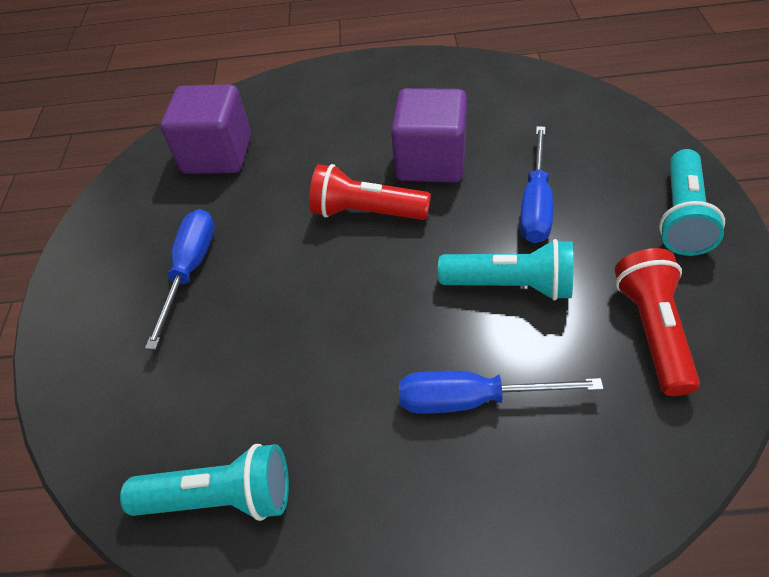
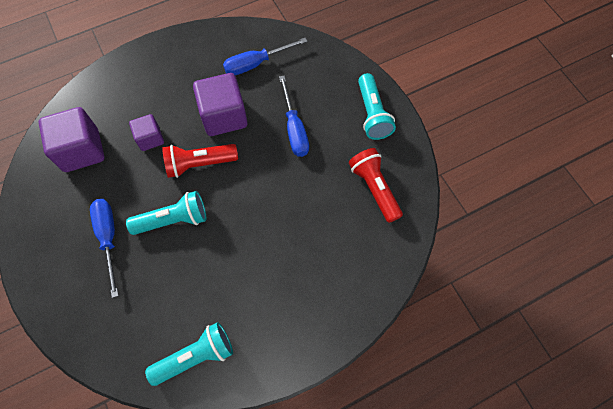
camera: 30 degrees left, 15 degrees up
blue screwdriver [399,371,604,414] -> blue screwdriver moved to [223,38,307,75]
turquoise flashlight [438,239,573,301] -> turquoise flashlight moved to [126,191,206,235]
none -> purple cube [129,114,164,151]

